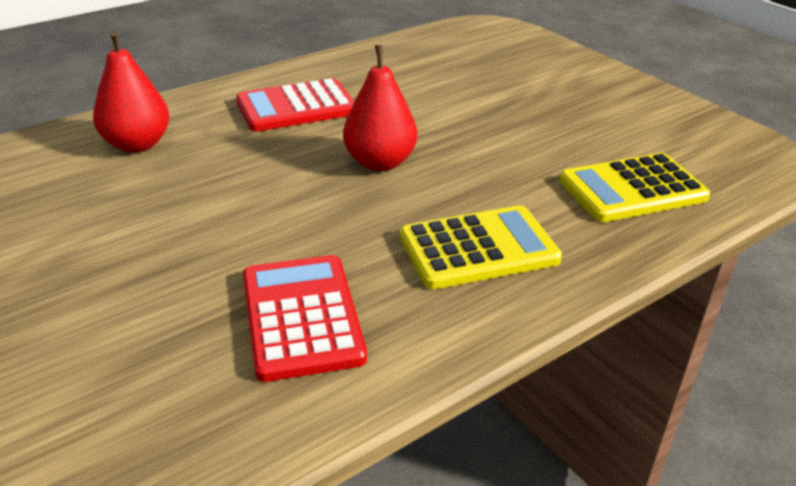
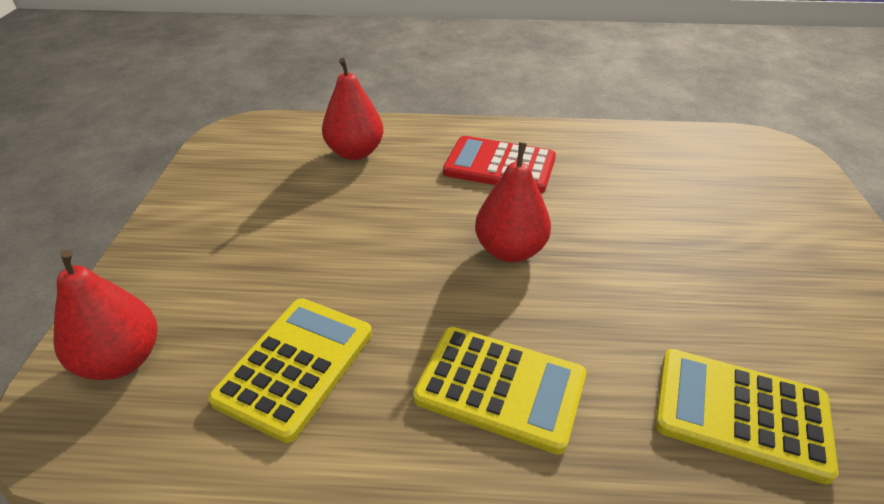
camera: 40 degrees right, 5 degrees up
red calculator [243,255,367,382] -> yellow calculator [208,298,372,443]
none -> red pear [53,250,157,380]

